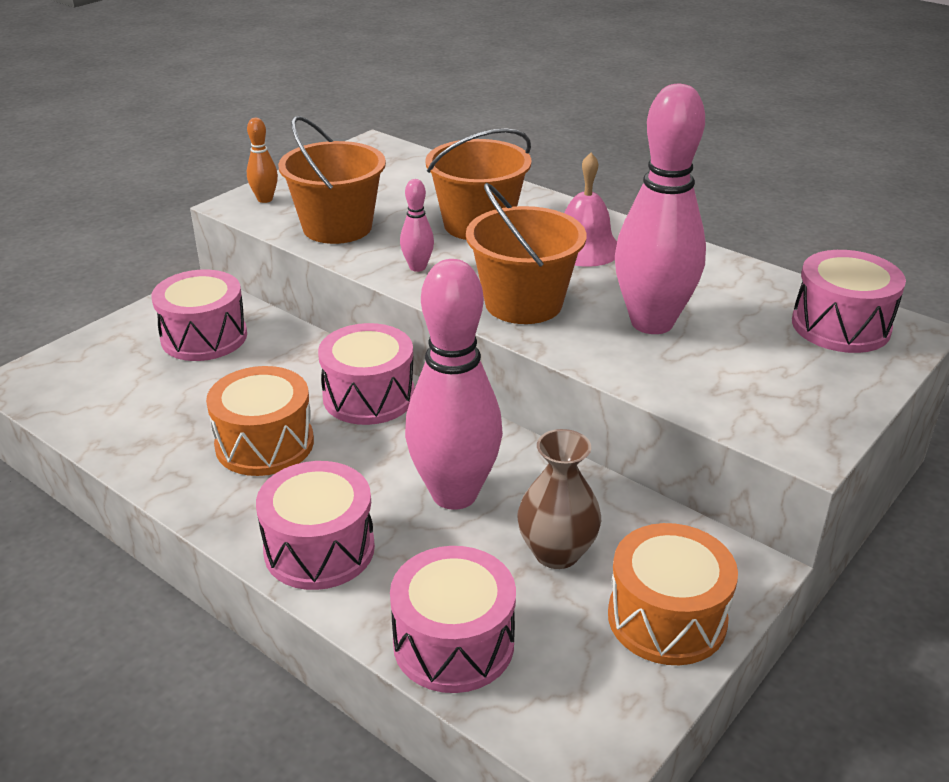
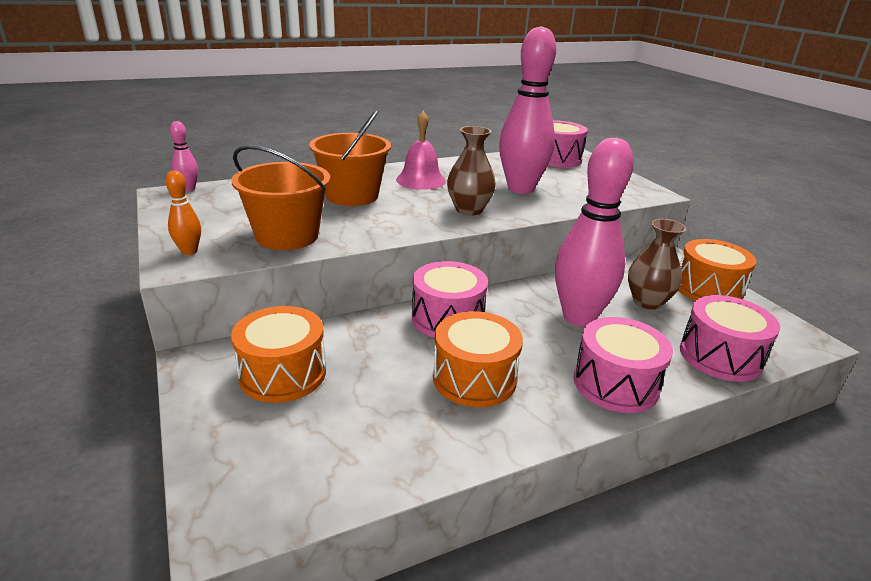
camera: 65 degrees left, 5 degrees down
pink drum [151,270,247,361] -> orange drum [231,306,326,403]
pink bowling pin [400,179,434,272] -> pink bowling pin moved to [170,121,198,191]
orange bucket [466,183,586,324] -> brown vase [447,126,496,216]

